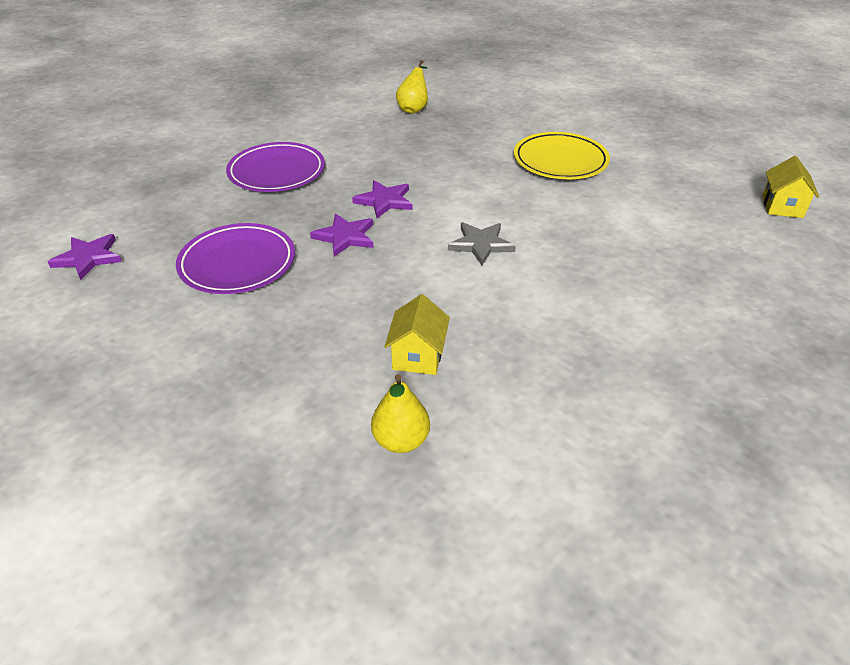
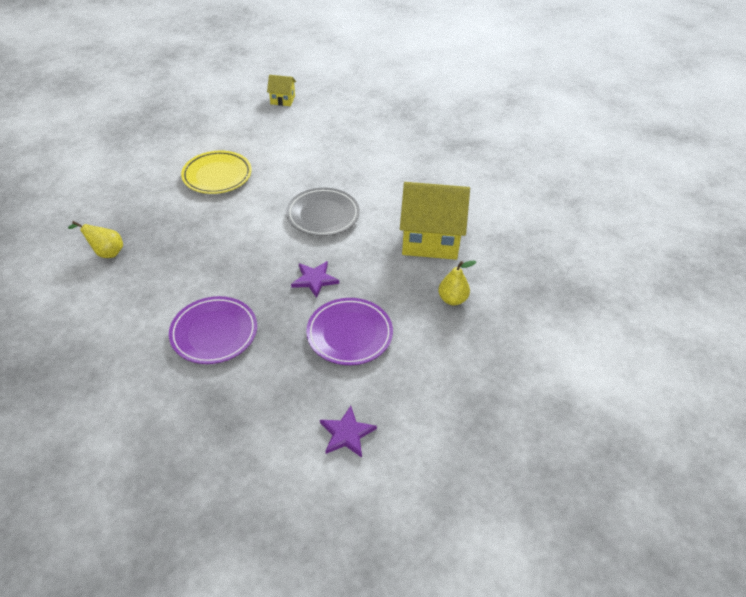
camera: 95 degrees left, 5 degrees up
purple star [352,180,413,218] -> none
yellow pear [371,374,430,453] -> yellow pear moved to [438,260,476,305]
yellow house [385,294,450,375] -> yellow house [400,182,470,260], size x2.08
grey star [448,222,516,265] -> grey plate [286,188,360,236]

